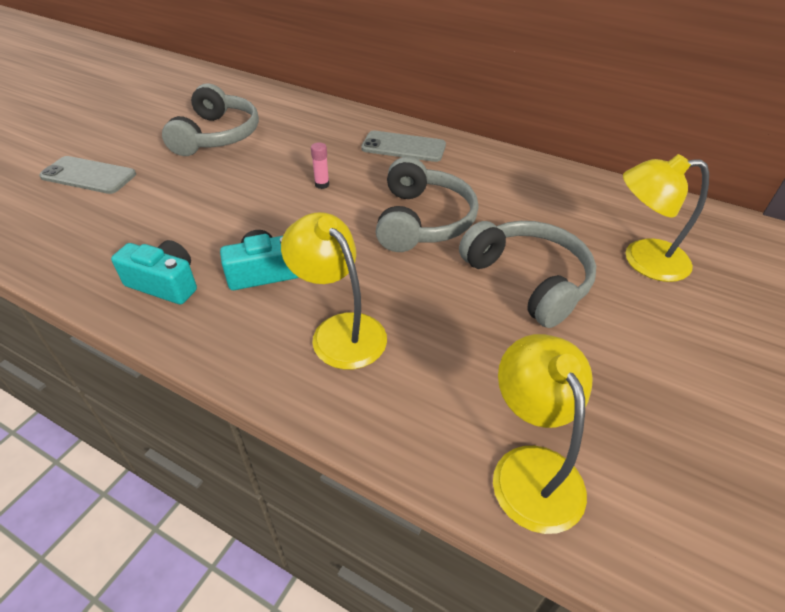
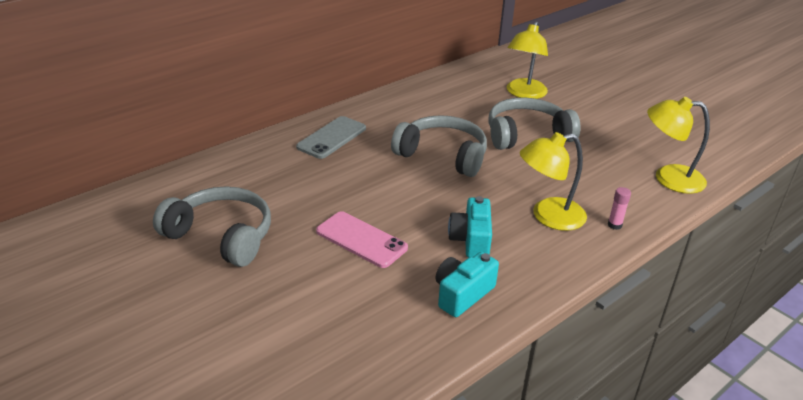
camera: 70 degrees left, 10 degrees down
grey phone [39,156,136,194] -> none
pink glue stick [311,142,329,189] -> pink glue stick moved to [608,187,631,230]
none -> pink phone [316,211,408,268]

